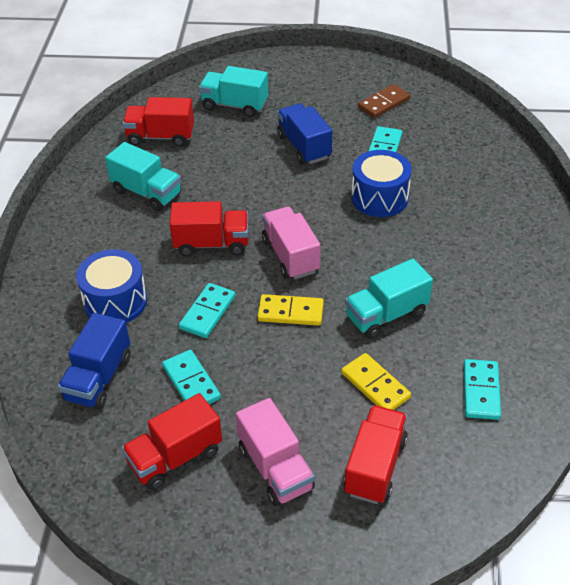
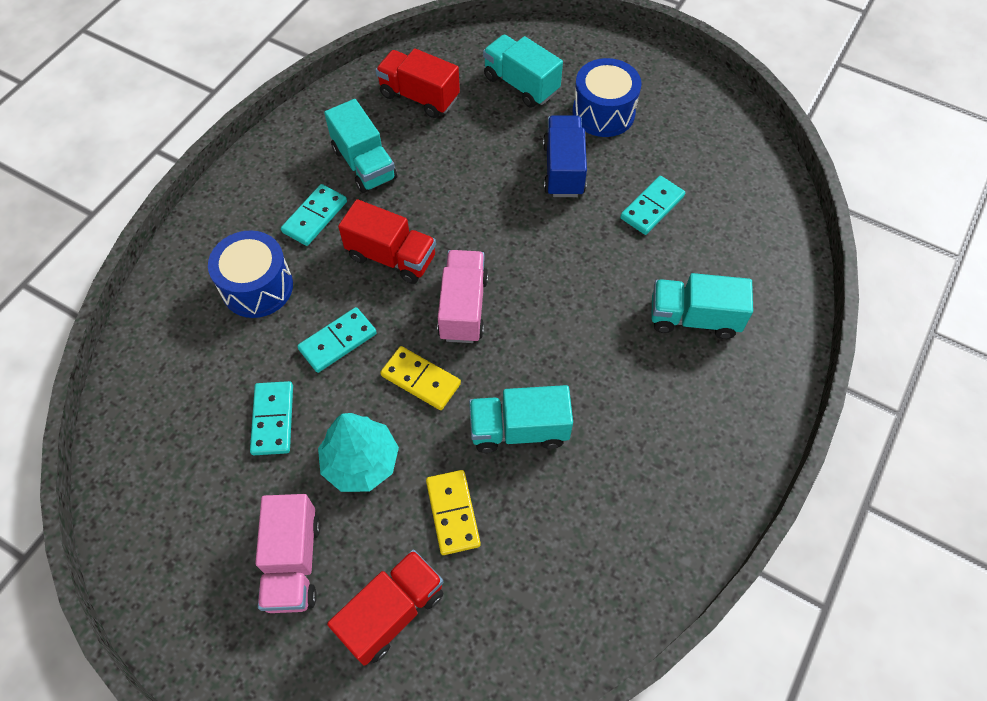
camera: 25 degrees right, 15 degrees up
blue truck [58,313,131,409] -> none
red truck [122,393,222,490] -> none
blue drum [351,150,412,217] -> blue drum moved to [572,58,641,137]
brown domino [358,84,410,118] -> none
turquoise domino [464,359,501,420] -> turquoise domino moved to [281,184,347,246]
none -> turquoise tree [318,413,399,492]
none -> turquoise truck [651,273,753,339]

